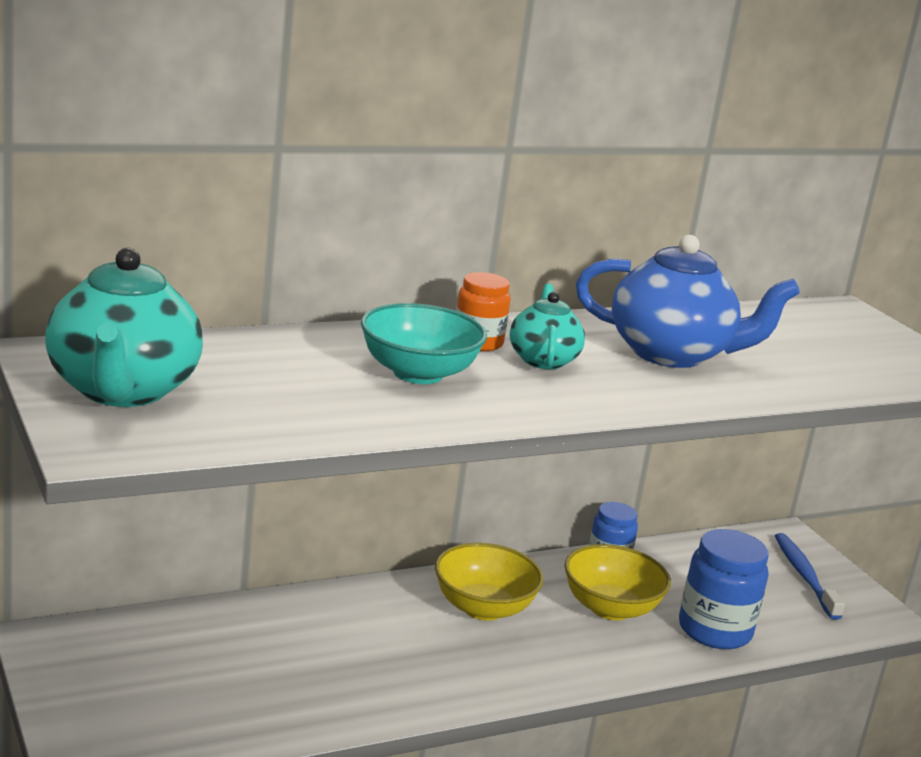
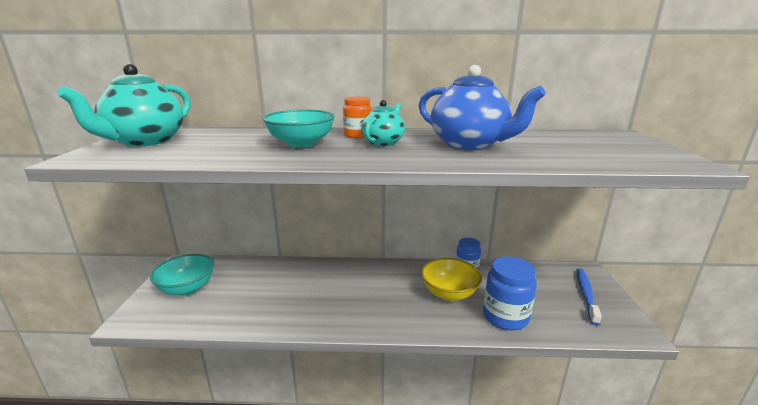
camera: 30 degrees right, 0 degrees up
yellow bowl [435,543,543,621] -> none
none -> turquoise bowl [150,254,215,296]

